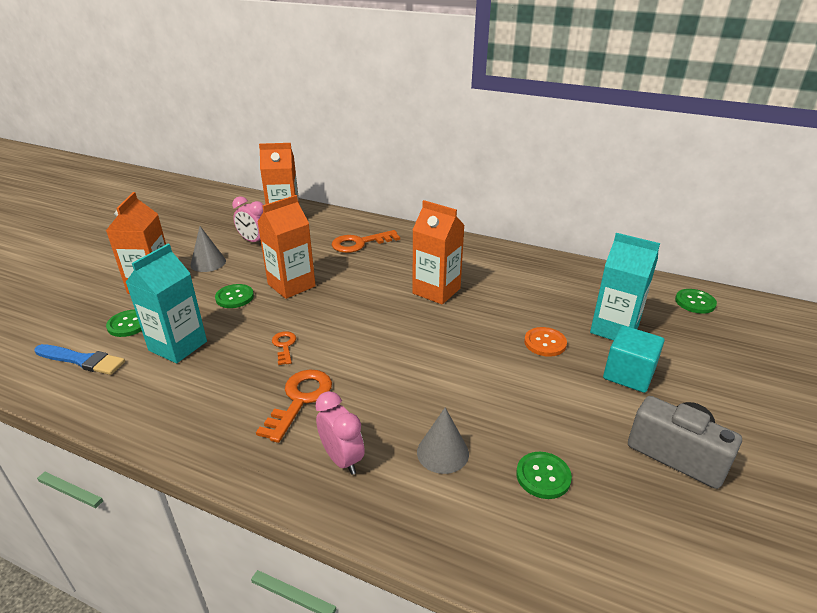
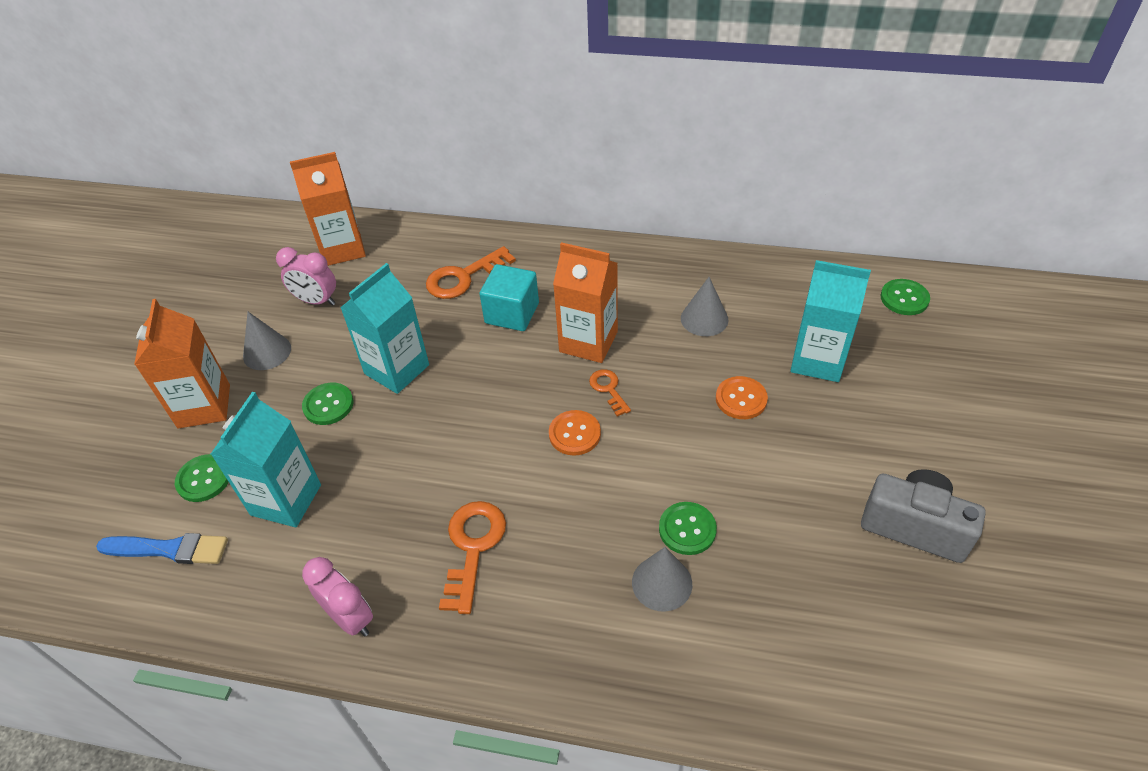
camera: 10 degrees left, 15 degrees up
orange carton [257,195,316,299] -> turquoise carton [340,263,429,394]
orange key [272,331,296,365] -> orange key moved to [589,369,631,417]
pink clock [315,391,365,475] -> pink clock moved to [302,557,373,637]
green button [516,452,572,499] -> green button moved to [659,502,717,555]
turquoise cube [603,325,665,393] -> turquoise cube moved to [479,264,539,331]
none -> orange button [549,410,601,456]
none -> grey cone [681,277,728,336]

